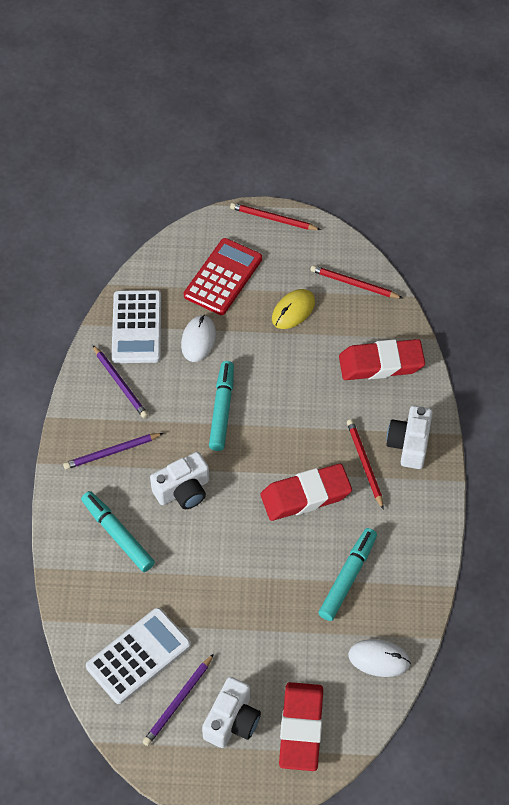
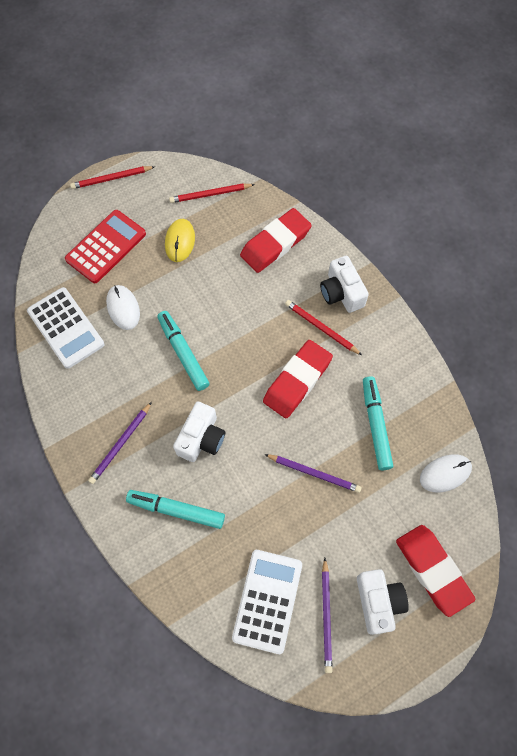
camera: 35 degrees left, 10 degrees up
purple pencil [93,345,148,418] -> purple pencil moved to [264,454,362,493]
red calculator [184,238,262,315] -> red calculator turned 45 degrees clockwise [65,210,146,283]

